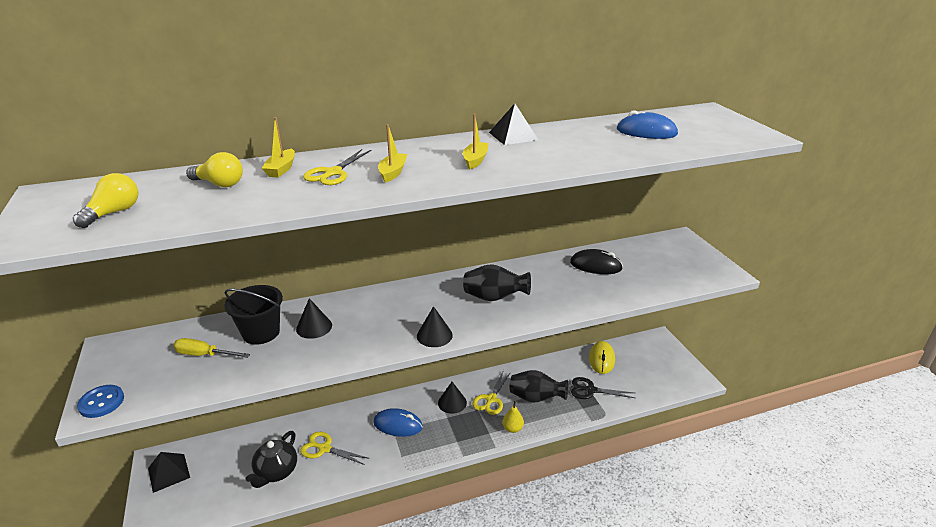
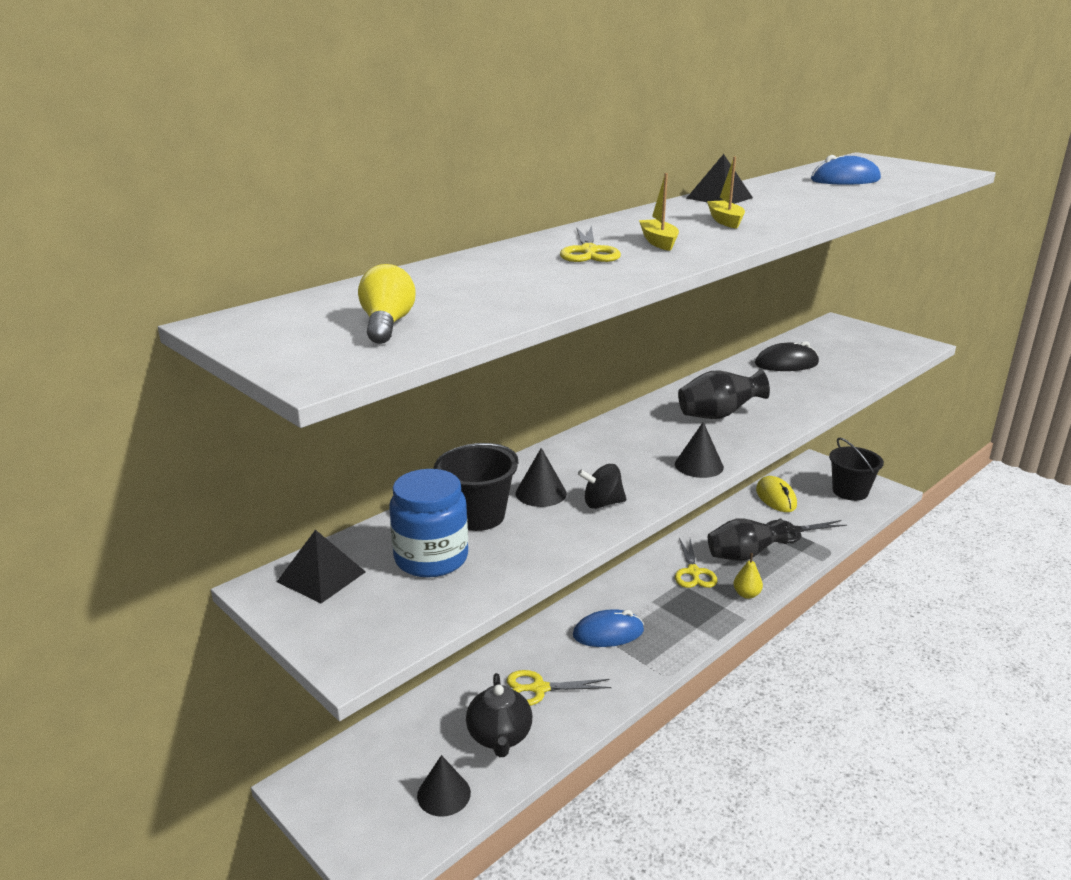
camera: 25 degrees left, 5 degrees down
blue button [77,385,124,418] -> none
black pyramid [148,452,190,493] -> black pyramid moved to [277,530,366,603]
yellow screwdriver [173,338,250,358] -> blue jar [390,469,468,577]
yellow light bulb [186,152,243,187] -> none
yellow boat [262,117,295,178] -> none
black cone [438,382,467,414] -> black cone moved to [417,755,471,816]
none -> black spinning top [578,464,627,509]
none -> black bucket [829,438,884,501]

